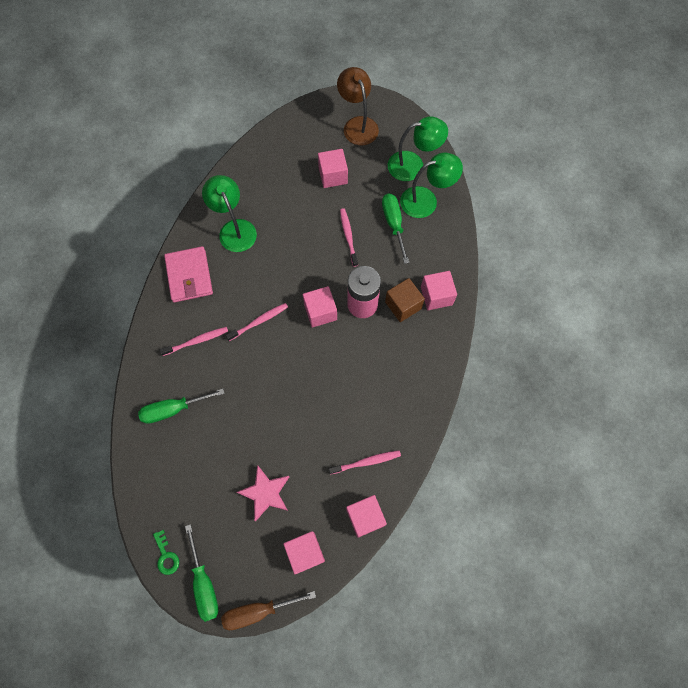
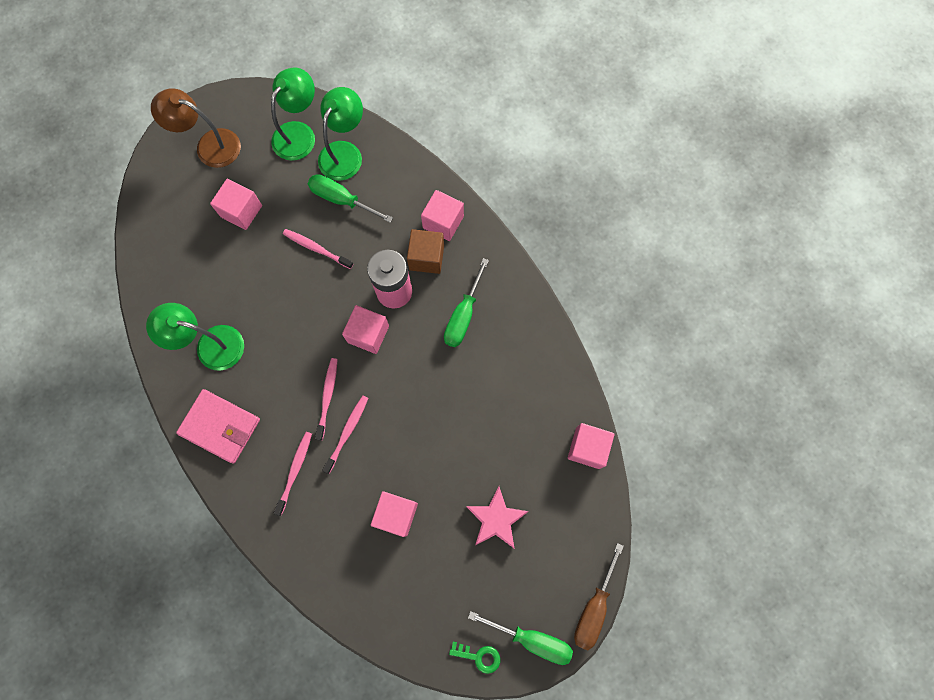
camera: 50 degrees left, 5 degrees up
green screwdriver [138,389,225,424] -> green screwdriver moved to [444,258,489,347]
pink cube [284,531,325,574] -> pink cube moved to [371,491,418,537]
pink toothbrush [329,450,401,475] -> pink toothbrush moved to [322,395,368,474]

